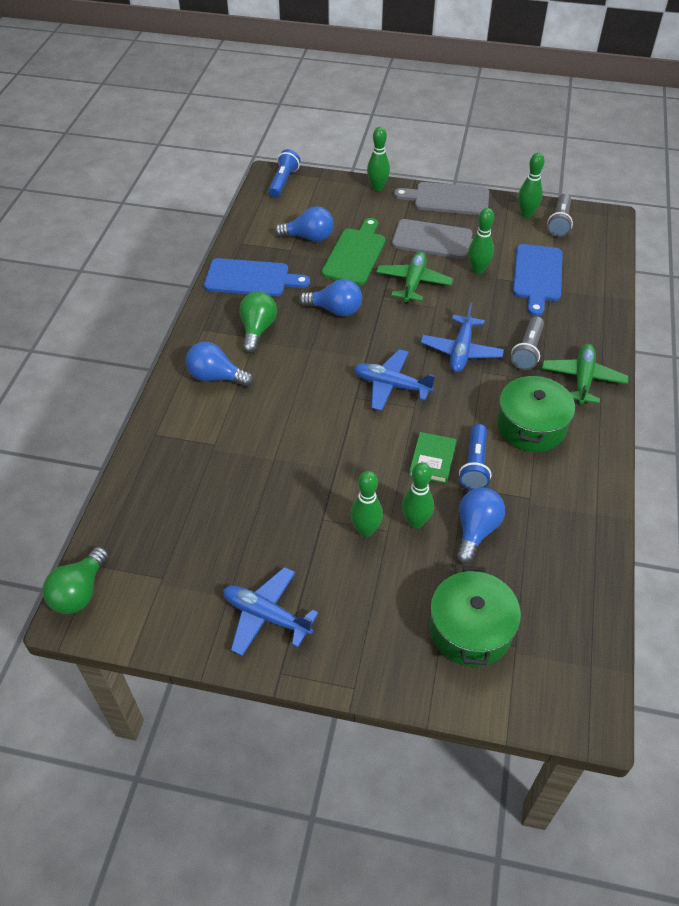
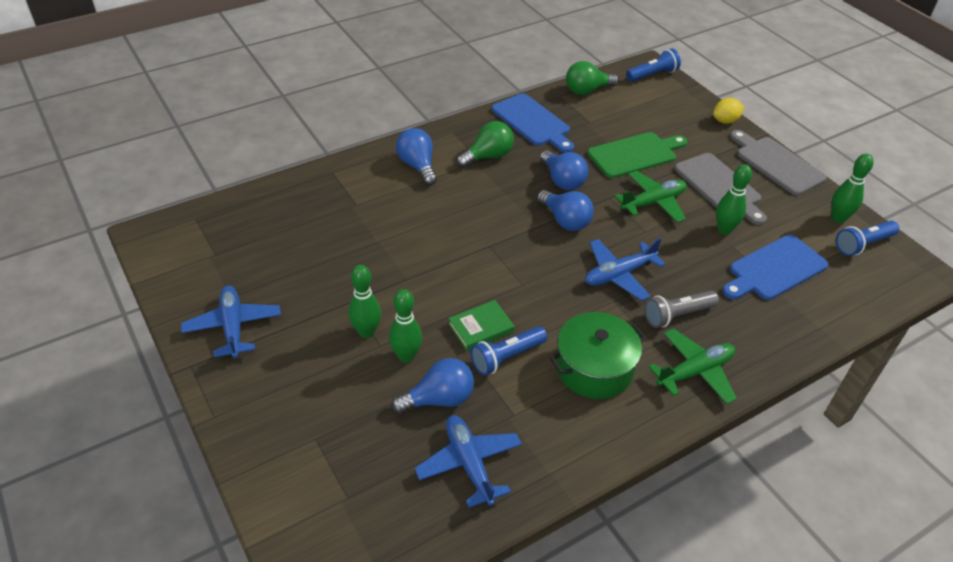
camera: 45 degrees right, 5 degrees down
green light bulb [43,547,109,614] -> green light bulb moved to [566,61,619,95]
blue light bulb [274,206,334,242] -> blue light bulb moved to [537,190,594,231]
blue plane [354,349,435,411] -> blue plane moved to [415,415,522,508]
green bowling pin [367,127,390,191] -> yellow lemon [713,98,744,124]
green pot [430,566,521,667] -> none
grey flashlight [547,194,573,237] -> blue flashlight [836,221,899,256]

